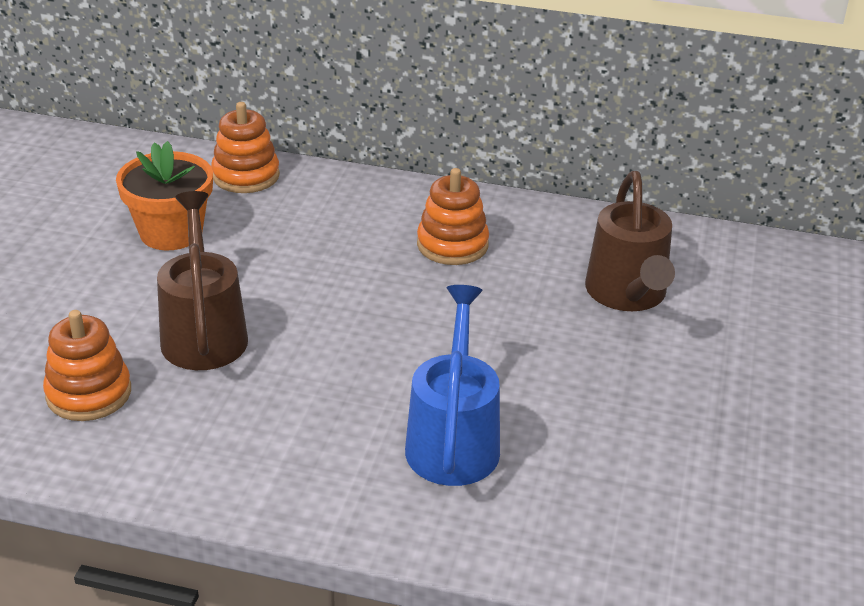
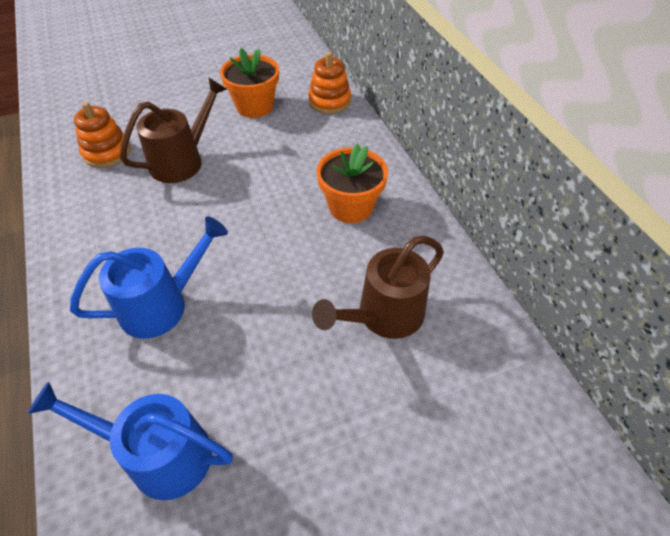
camera: 55 degrees right, 15 degrees up
orange stacking toy [417,168,489,265] -> orange flower pot [316,144,388,223]
none -> blue watering can [28,382,233,500]

